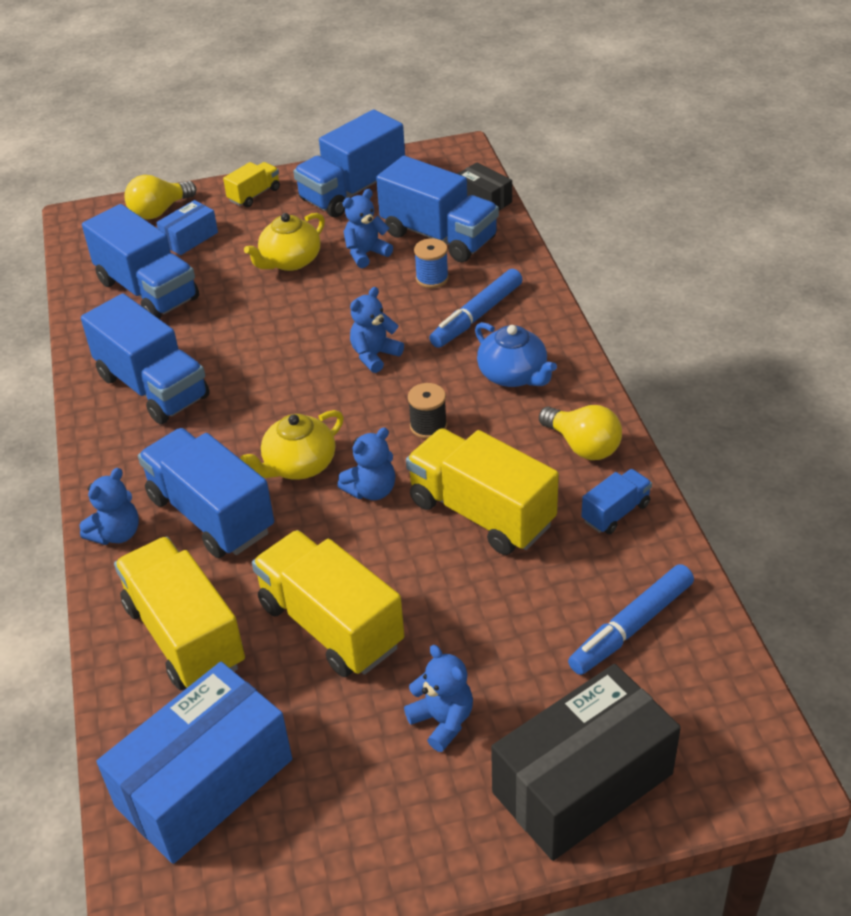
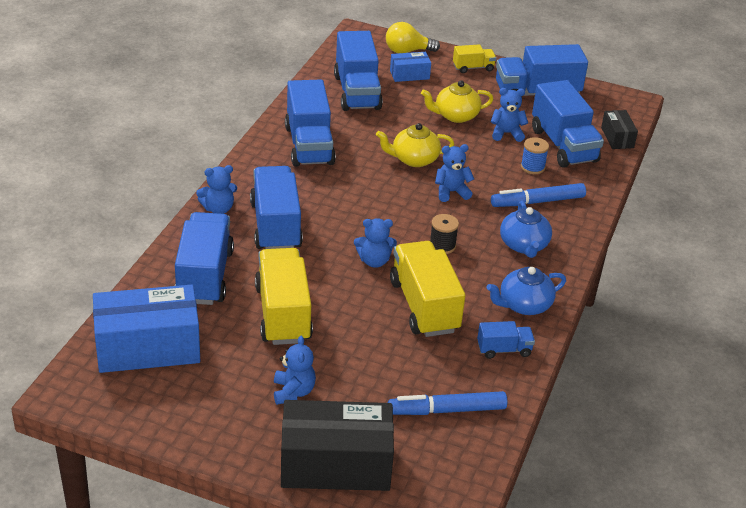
camera: 30 degrees right, 5 degrees down
yellow truck [114,537,245,690] -> blue truck [175,212,234,305]
yellow teapot [240,410,344,480] -> yellow teapot moved to [376,123,454,167]
yellow light bulb [539,405,622,460] -> blue teapot [487,267,566,315]

